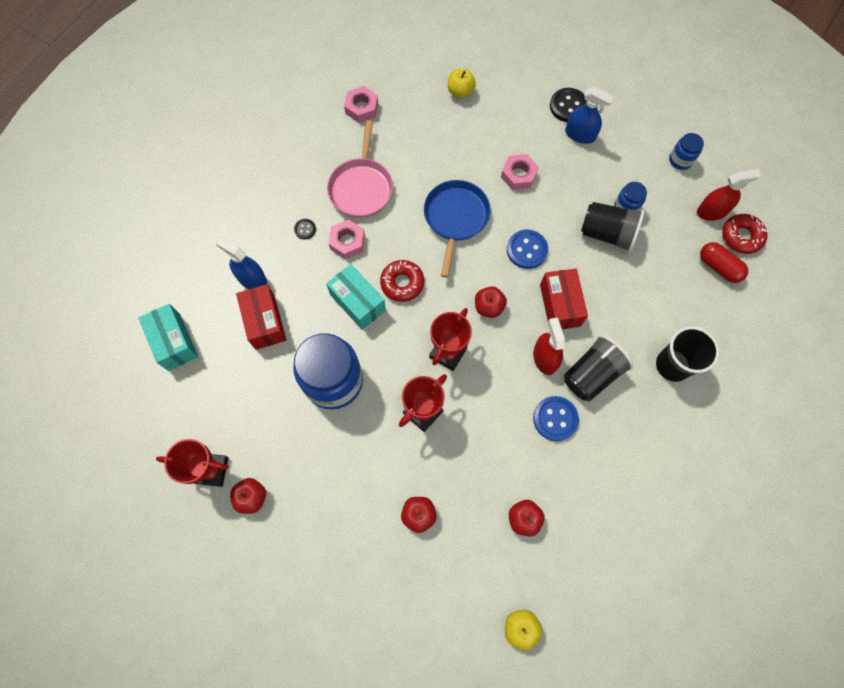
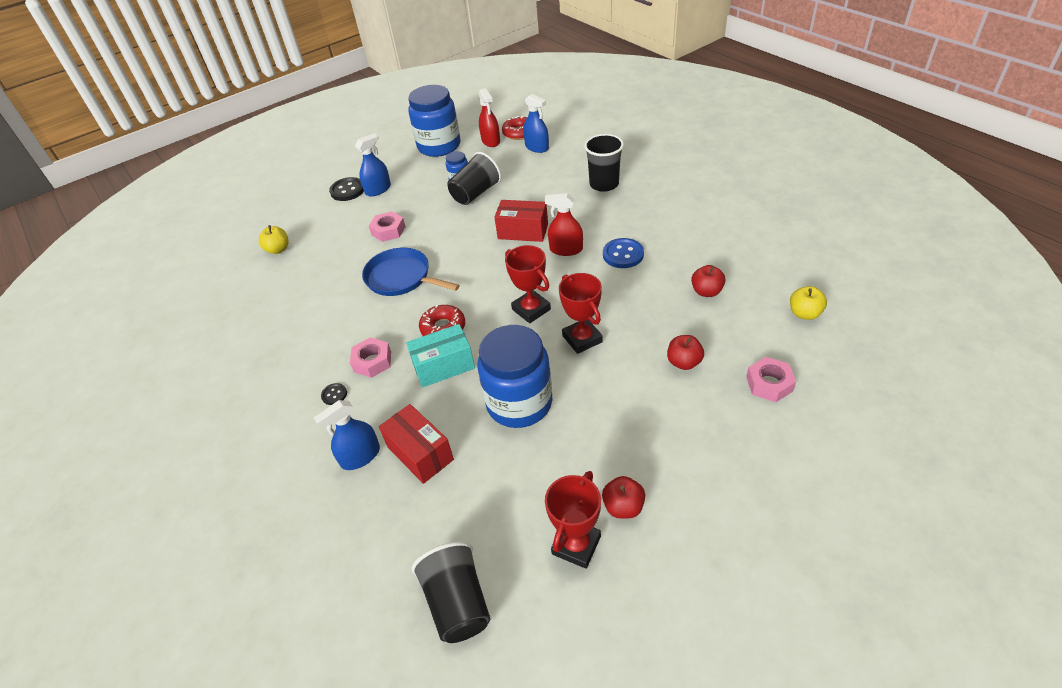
camera: 65 degrees left, 25 degrees down
turquoise box [138,304,198,371] -> none
red box [236,284,286,350] -> red box turned 45 degrees clockwise [379,404,454,484]
pink pan [327,120,393,218] -> none
pink nut [344,86,378,123] -> pink nut moved to [746,357,796,402]
red apple [475,286,507,318] -> none
blue button [507,230,548,269] -> none
black cup [564,335,633,401] -> black cup moved to [412,541,490,643]
blue jar [669,133,704,170] -> blue jar [408,85,461,157], size x2.19
red spray bottle [697,169,761,221] -> red spray bottle turned 150 degrees clockwise [479,88,500,147]
red capsule [700,242,748,283] -> blue spray bottle [523,94,549,153]

